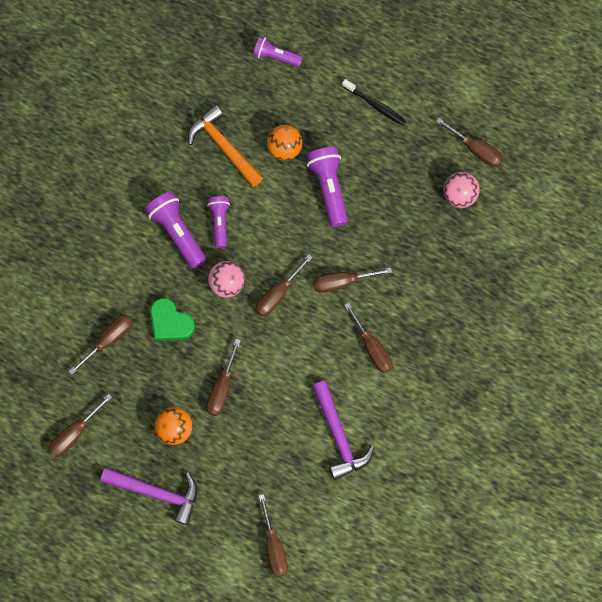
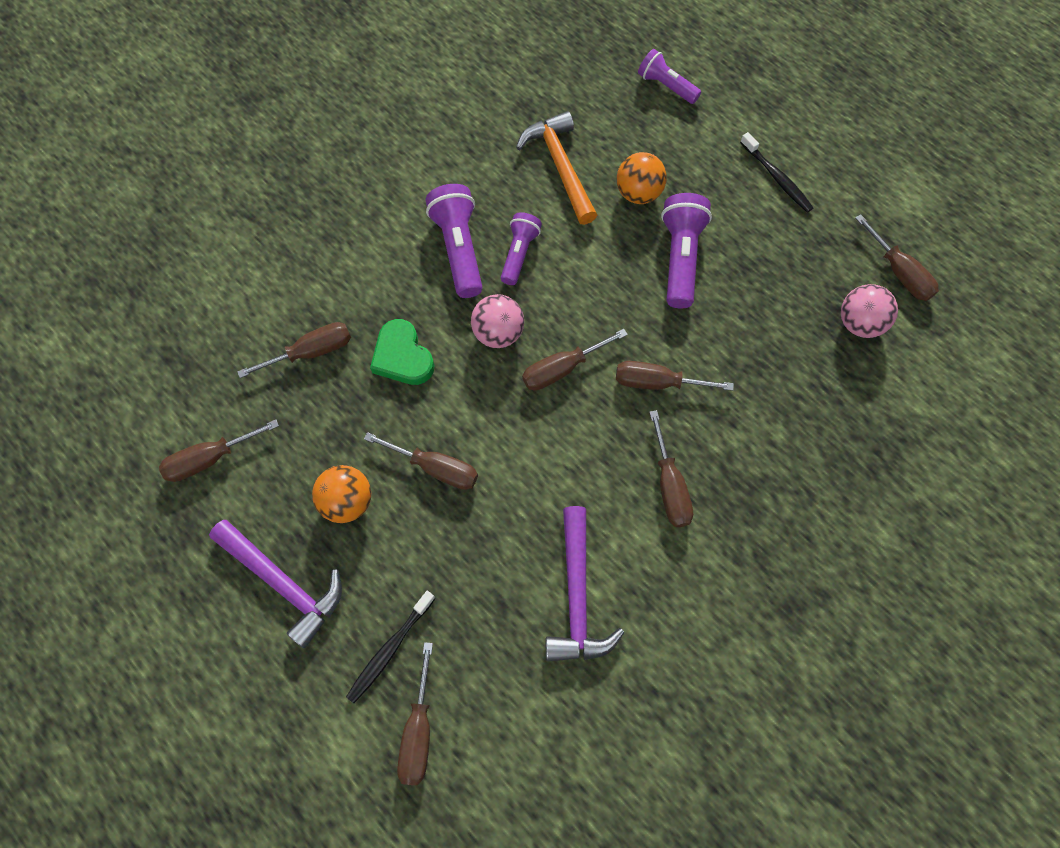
camera: 20 degrees right, 5 degrees down
brown screwdriver [206,339,241,416] -> brown screwdriver turned 105 degrees counterclockwise [364,432,478,490]
none -> black toothbrush [346,591,436,703]

